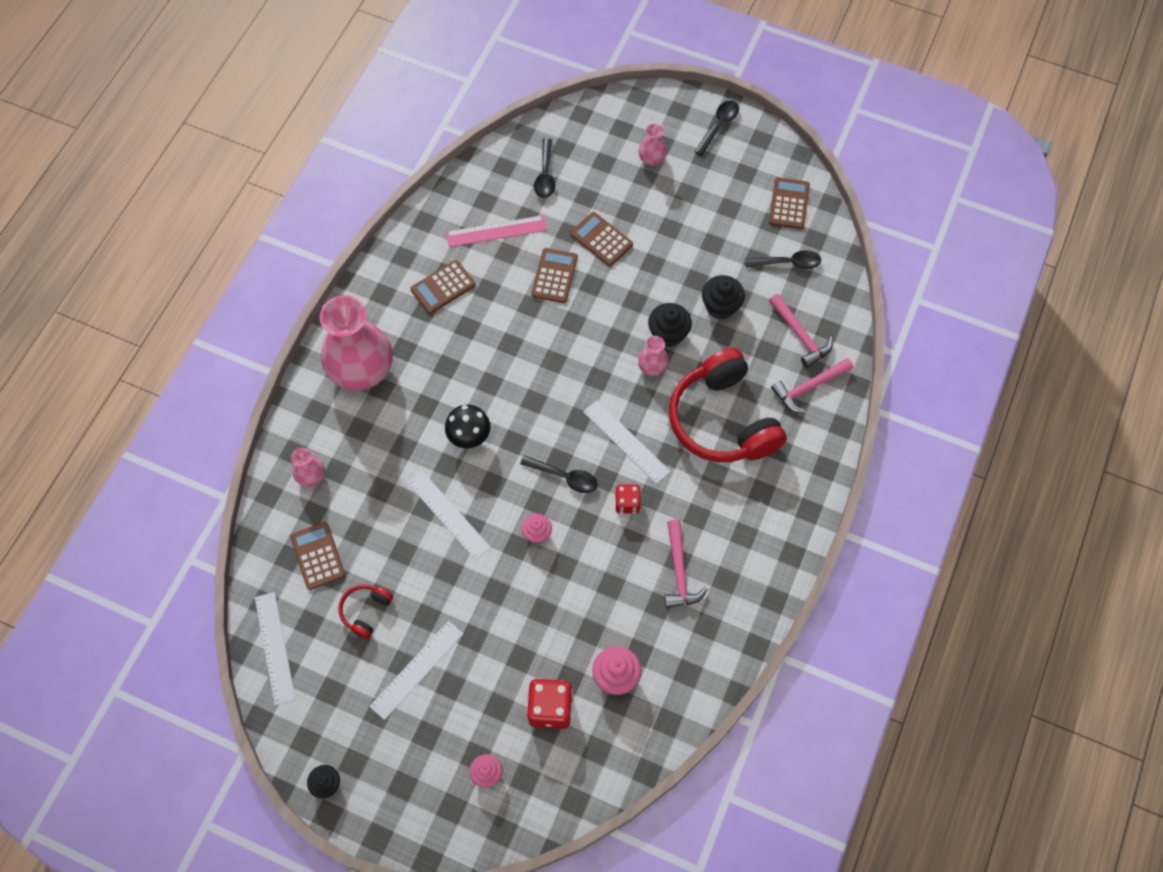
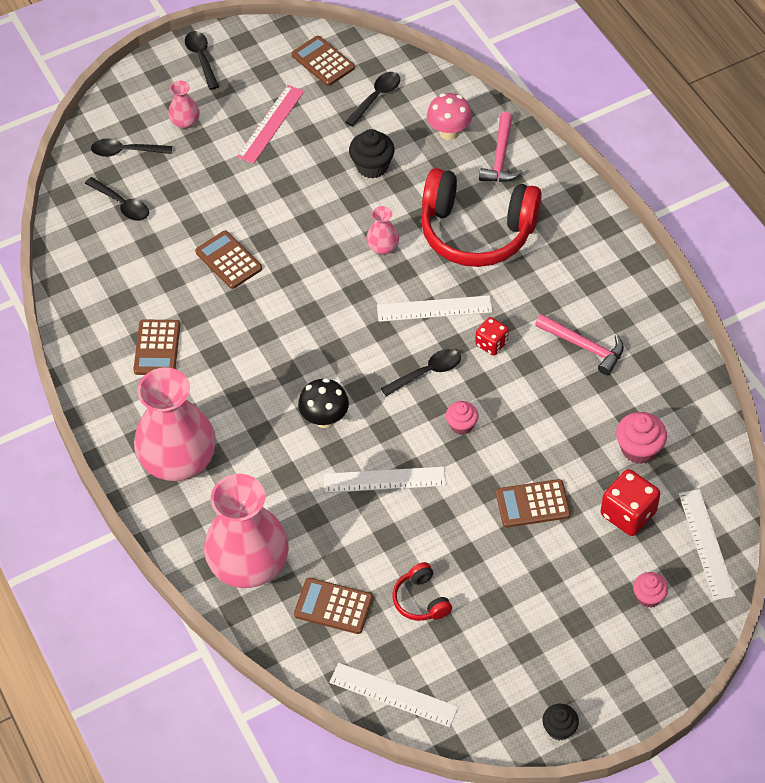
camera: 50 degrees left, 10 degrees down
pink vase [291,448,325,487] -> pink vase [204,474,289,588], size x2.28
white ruler [369,621,463,720] -> white ruler moved to [679,489,736,600]
pink ruler [446,215,547,247] -> pink ruler moved to [237,85,304,164]
brown calculator [571,212,633,266] -> brown calculator moved to [496,479,571,528]
black cupcake [648,303,692,347] -> none
pink hammer [769,294,833,368] -> pink mushroom [427,93,472,140]
none -> black spoon [91,138,172,157]

